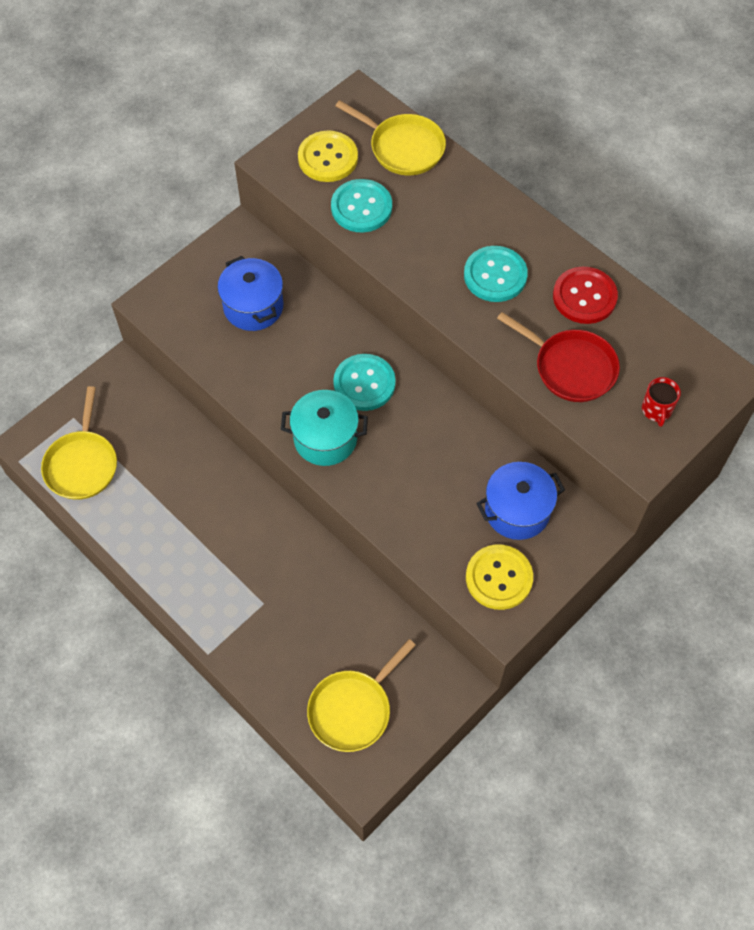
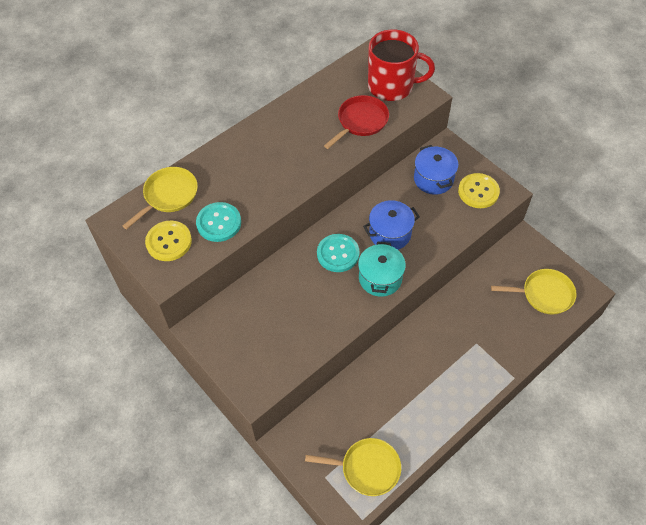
camera: 85 degrees left, 5 degrees down
blue pot [218,256,283,331] -> blue pot moved to [363,200,420,250]
yellow pan [307,639,416,752] -> yellow pan turned 45 degrees counterclockwise [491,269,577,315]
turquoise button [464,246,528,302] -> none
red button [553,267,618,324] -> none
red mug [642,377,681,427] -> red mug [368,30,435,101], size x2.47

